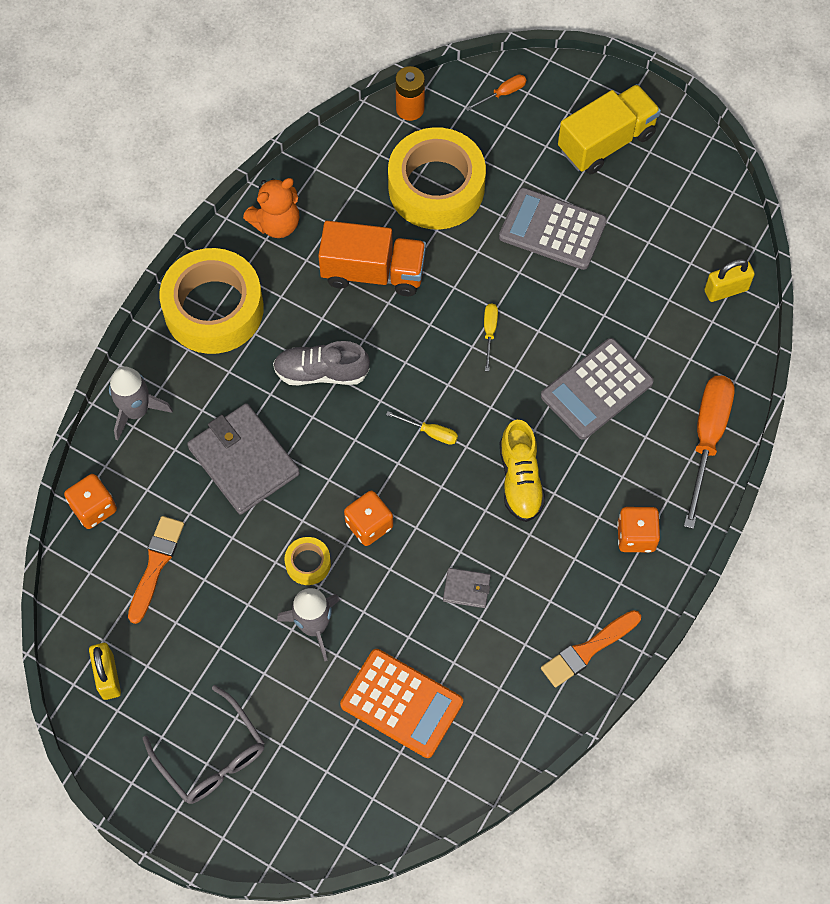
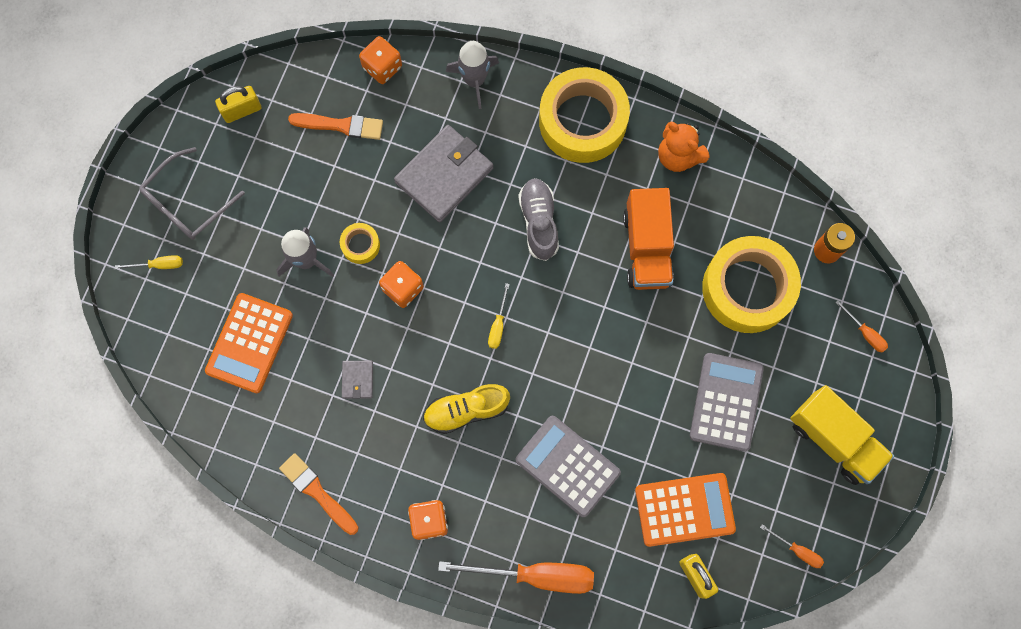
camera: 80 degrees right, 10 degrees up
yellow screwdriver [484,303,498,371] -> yellow screwdriver moved to [115,255,183,269]
none -> orange calculator [635,473,736,547]
none -> orange screwdriver [760,524,824,568]

